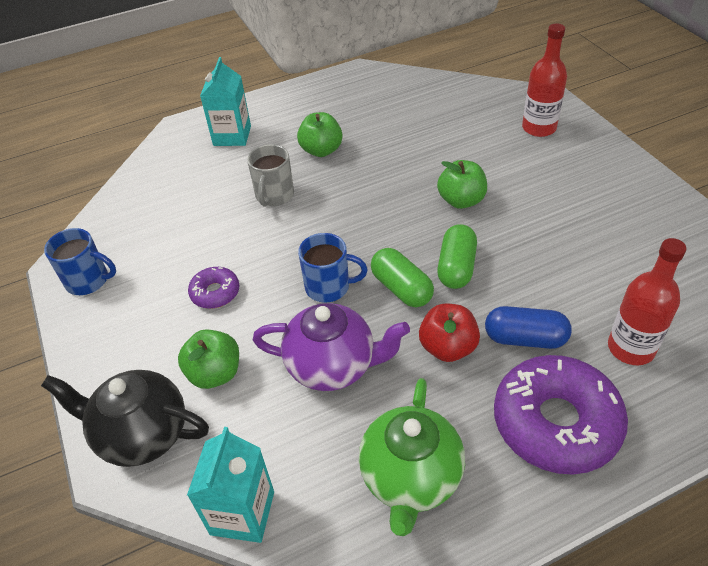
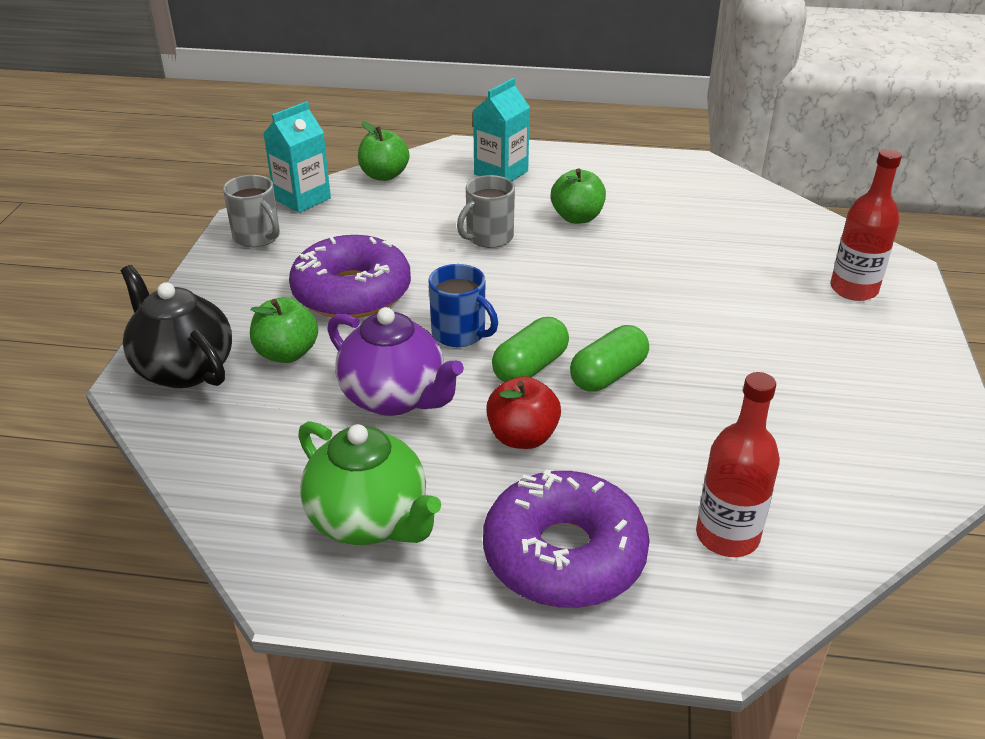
camera: 30 degrees right, 10 degrees down
blue mug [44,228,116,295] -> grey mug [223,175,280,247]
turquoise carton [187,427,274,543] -> turquoise carton moved to [263,101,331,213]
purple donut [188,267,240,309] -> purple donut [289,235,411,318], size x2.07
green teapot [359,378,465,536] -> green teapot turned 90 degrees counterclockwise [298,421,441,545]
green capsule [371,248,434,307] -> green capsule turned 45 degrees clockwise [492,317,569,382]
green apple [437,160,487,209] -> green apple moved to [358,121,409,181]
blue capsule [485,306,572,349] -> none

